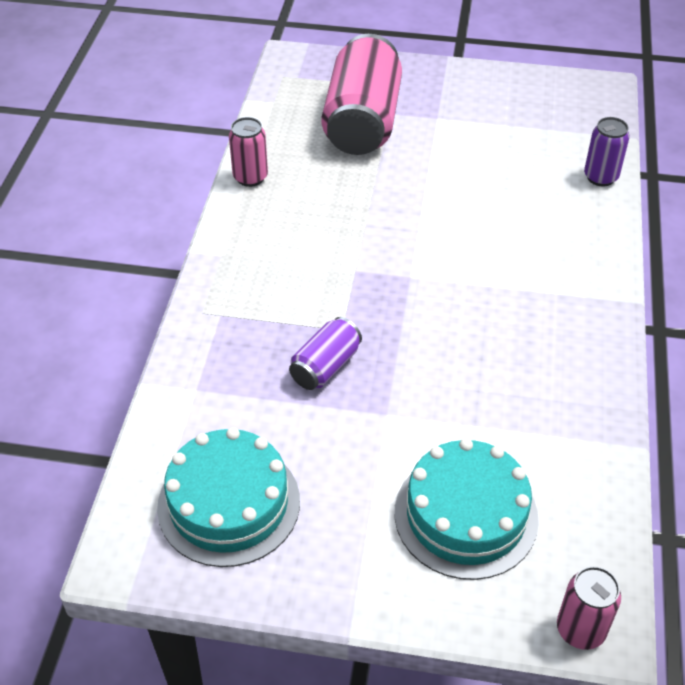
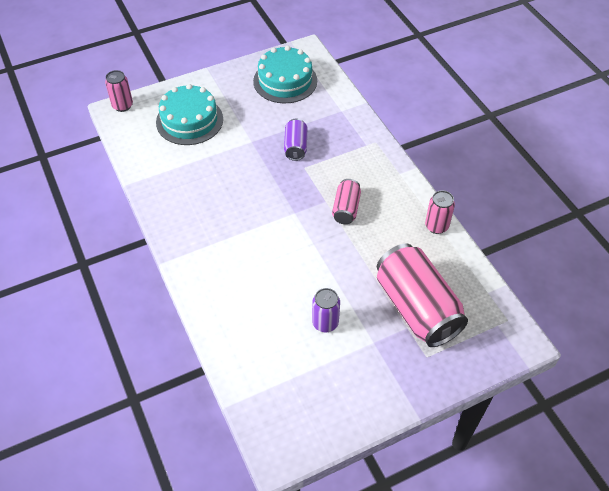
camera: 145 degrees right, 5 degrees up
purple can [584,117,629,186] -> purple can moved to [312,288,340,332]
none -> pink can [332,179,361,224]

